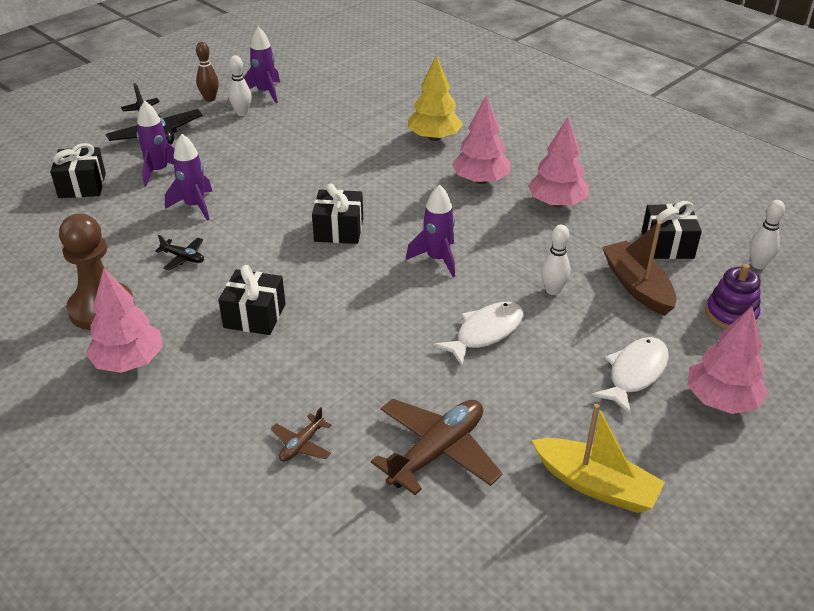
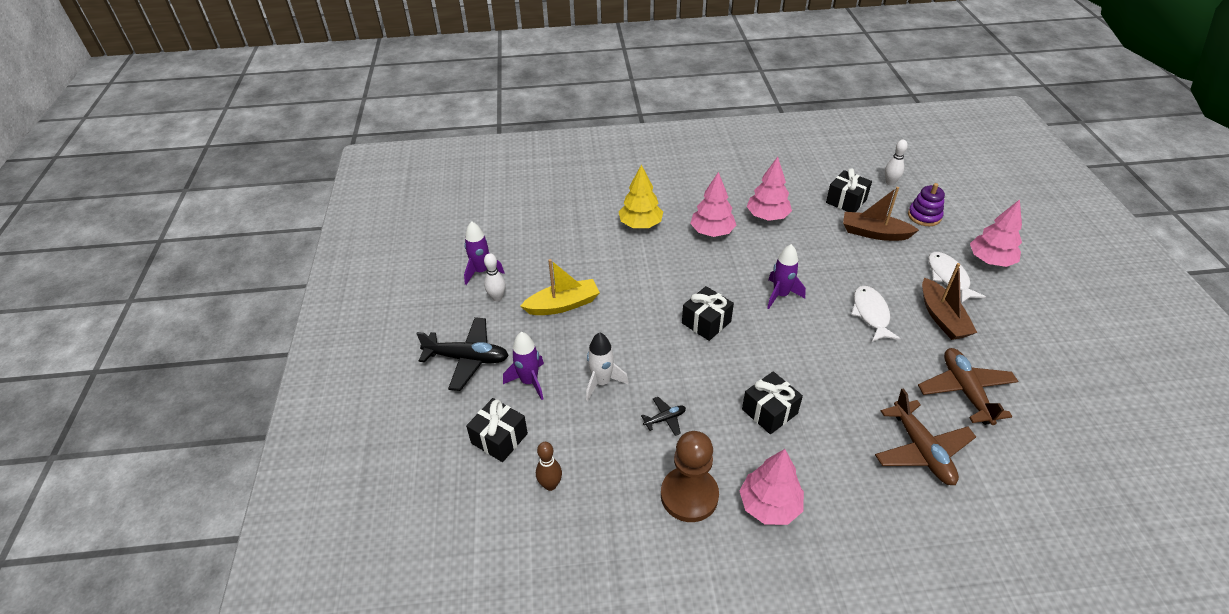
camera: 50 degrees left, 5 degrees up
purple rocket [165,134,213,221] -> white rocket [586,332,629,401]
brown bowling pin [196,42,219,102] -> brown bowling pin moved to [536,442,562,491]
brown plane [271,407,331,462] -> brown plane [875,388,976,485], size x2.05
yellow boat [532,404,665,513] -> yellow boat moved to [520,259,600,315]
white bowling pin [541,224,570,295] -> none
none -> brown boat [922,263,977,340]

